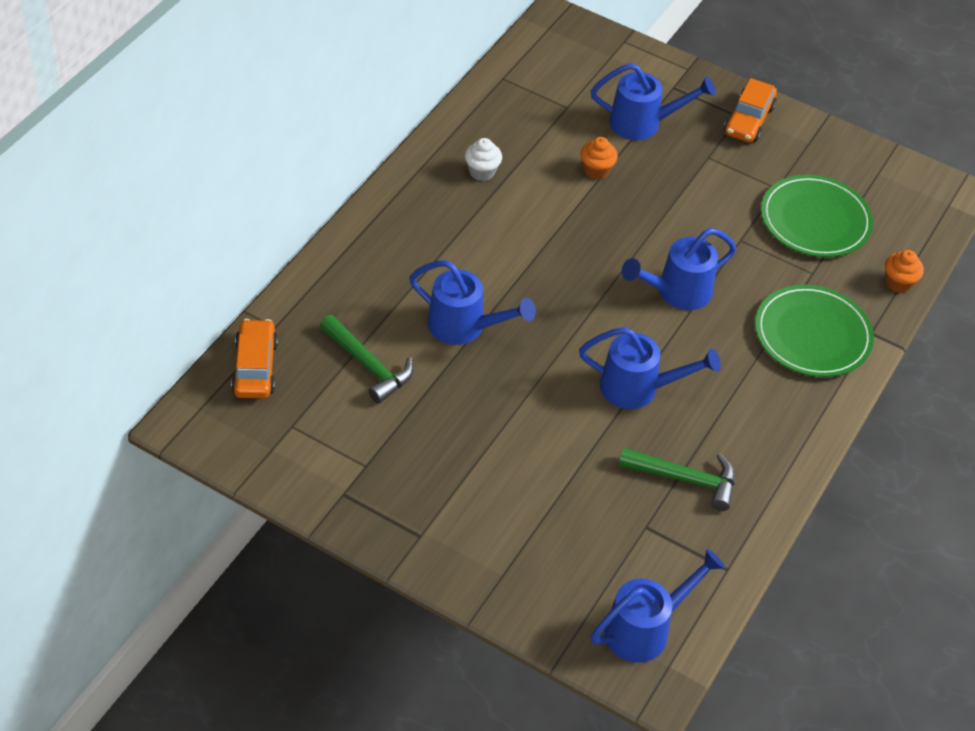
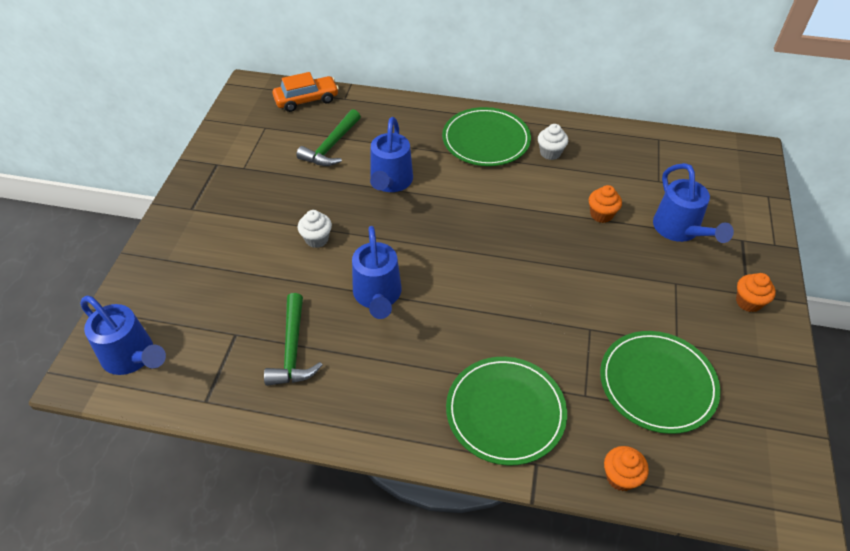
camera: 75 degrees right, 0 degrees up
blue watering can [622,228,736,310] -> none
orange car [724,78,777,142] -> orange cupcake [736,273,776,312]
none -> white cupcake [298,210,332,248]
none -> green plate [442,107,531,166]

